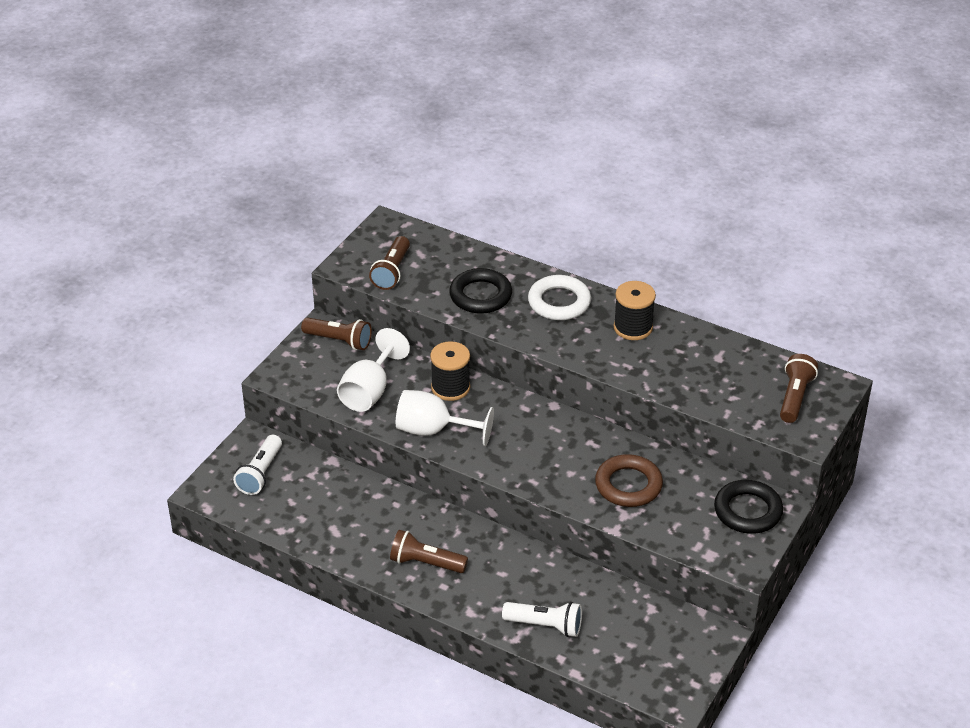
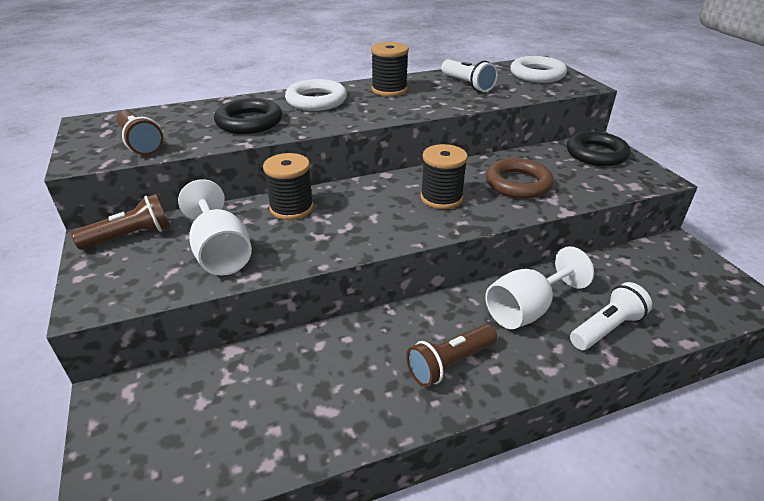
camera: 50 degrees left, 5 degrees down
white flashlight [233,435,282,495] -> white flashlight moved to [441,59,498,92]
white goblet [396,390,494,446] -> white goblet moved to [485,246,594,329]
brown flashlight [780,354,818,423] -> white ring [510,56,567,83]
none -> black spool [420,144,468,209]

